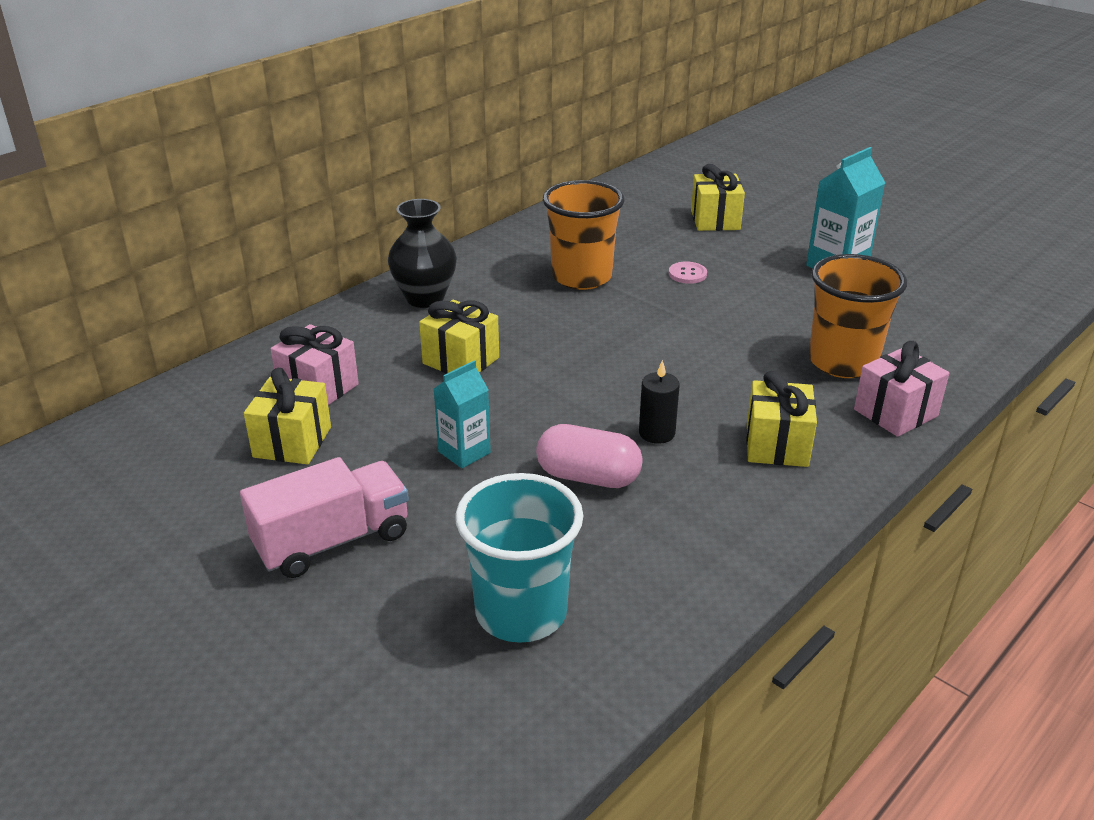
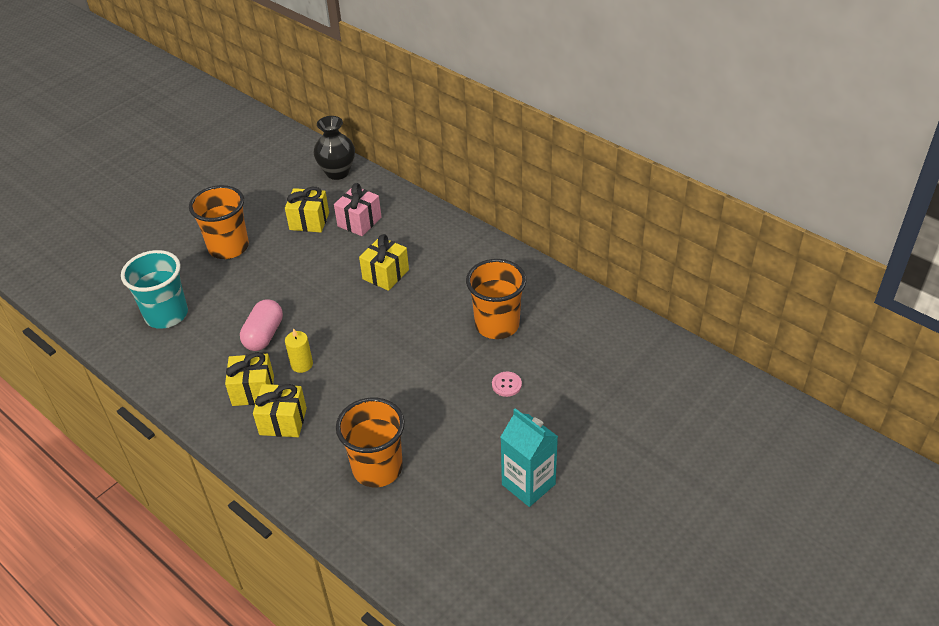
camera: 90 degrees right, 10 degrees up
pink truck [240,457,409,578] -> orange cup [189,185,249,259]
black vase [388,199,457,308] -> black vase moved to [313,116,355,180]
turquoise carton [434,360,491,468] -> none
black candle [639,360,680,444] -> yellow candle [285,328,313,373]
yellow gift [691,164,745,231] -> yellow gift moved to [225,352,274,406]
pink gift [854,341,949,437] -> none

